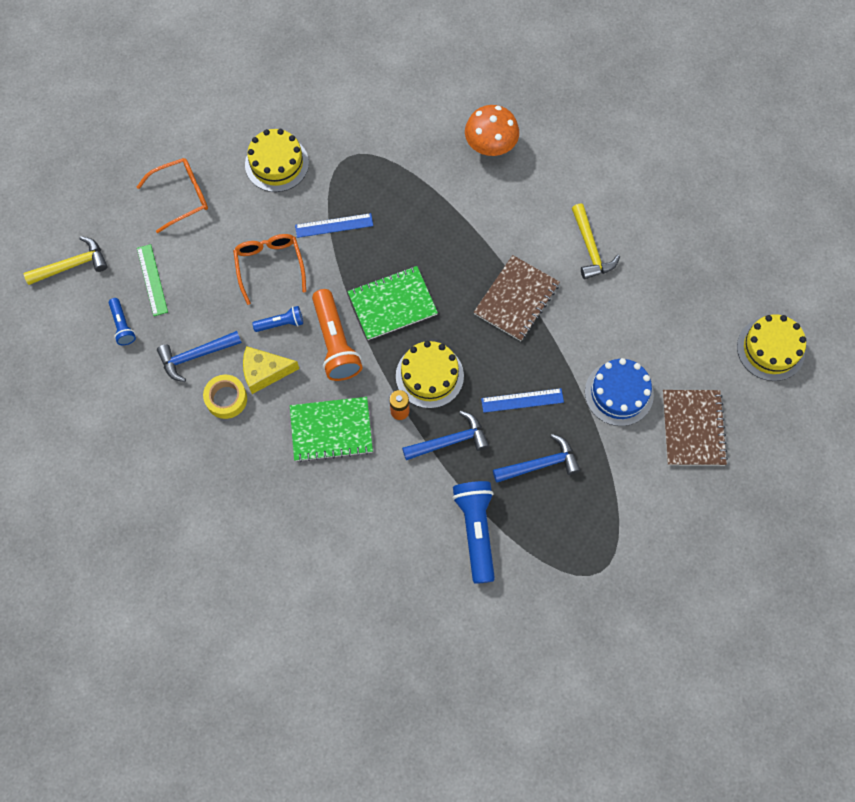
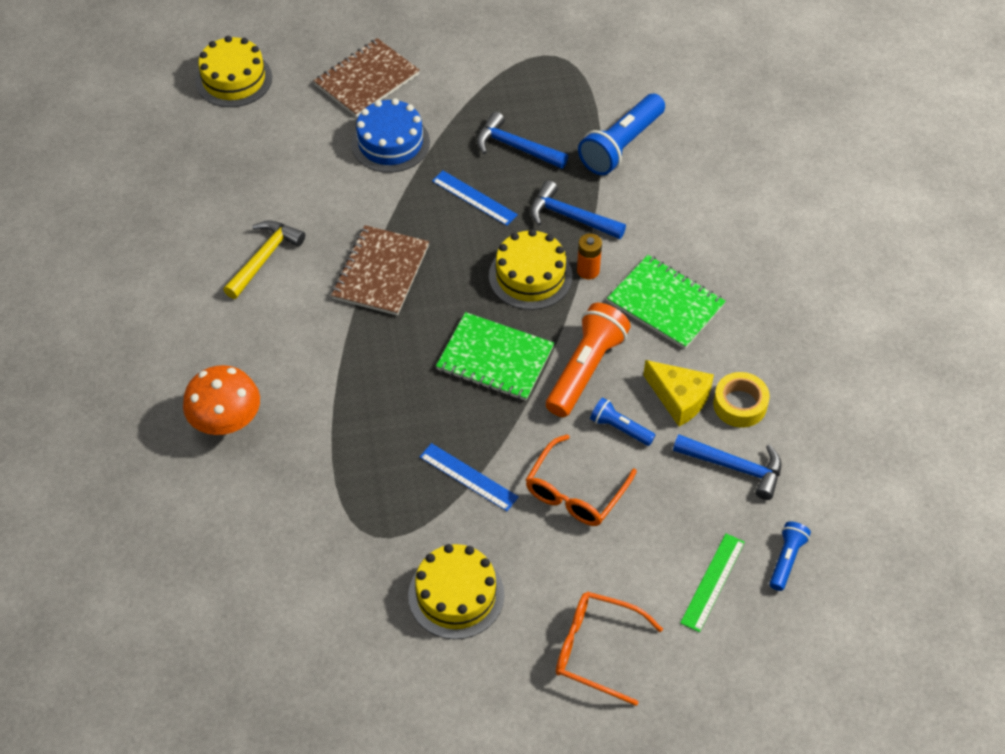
camera: 135 degrees left, 15 degrees down
yellow hammer [24,236,108,285] -> none
brown notebook [474,255,560,341] -> brown notebook turned 60 degrees counterclockwise [331,225,429,316]

